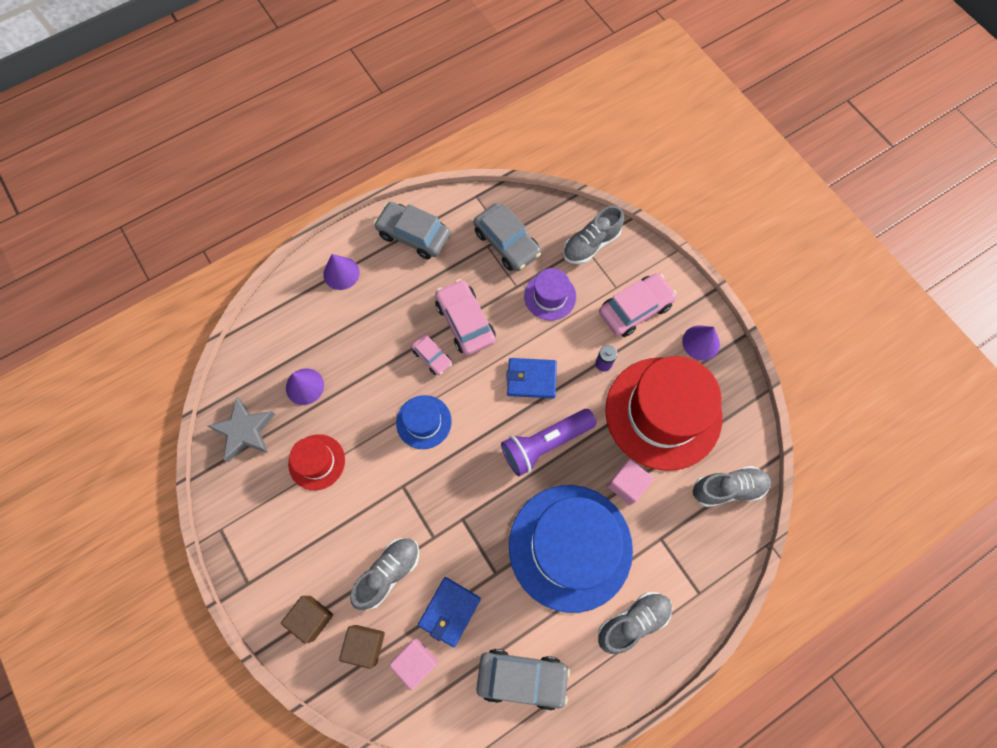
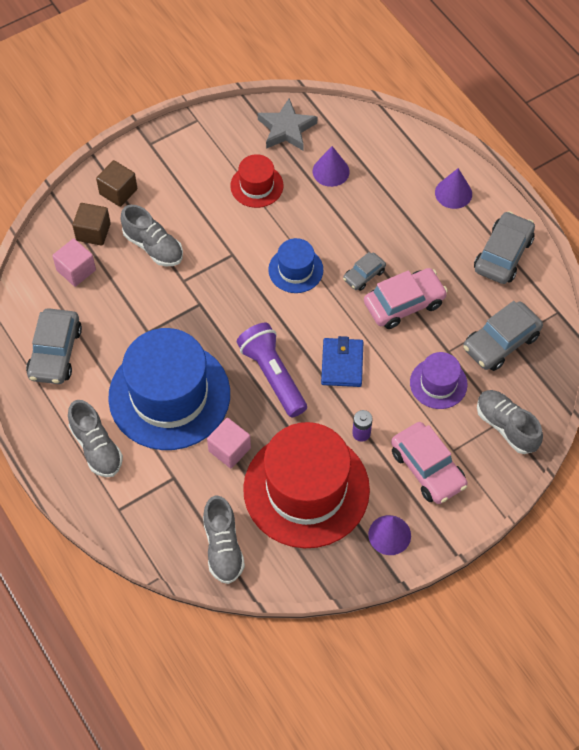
camera: 90 degrees right, 10 degrees down
pink car [411,334,452,375] -> grey car [343,252,386,291]
blue wallet [418,577,481,647] -> none

